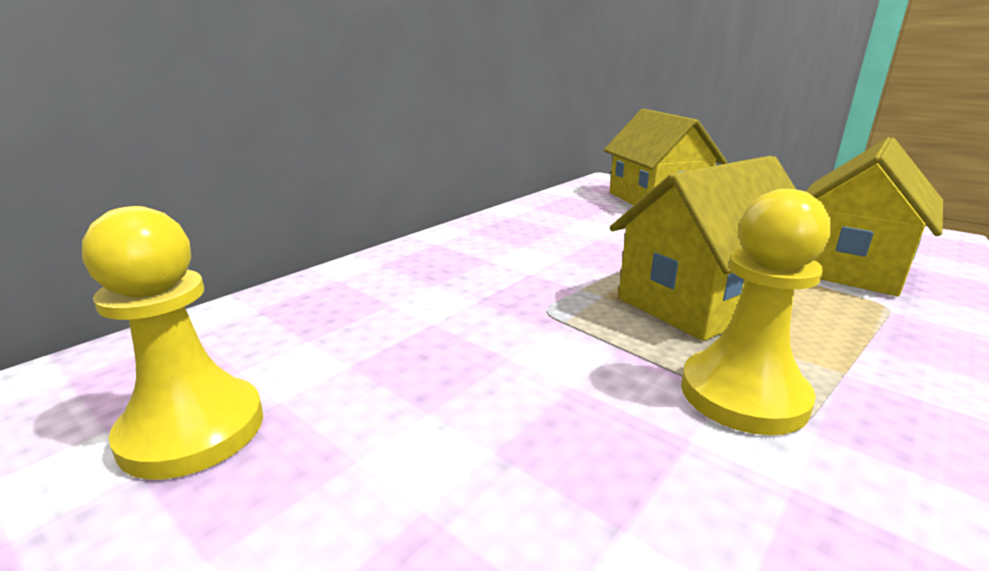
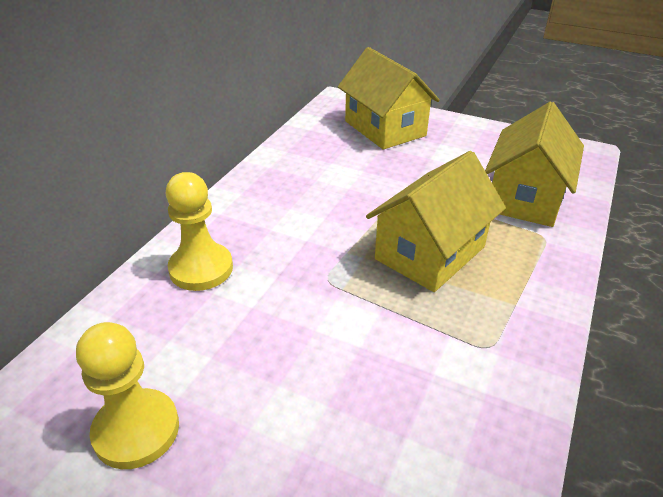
camera: 15 degrees left, 15 degrees up
yellow pawn [681,189,831,435] -> yellow pawn moved to [166,172,233,291]

